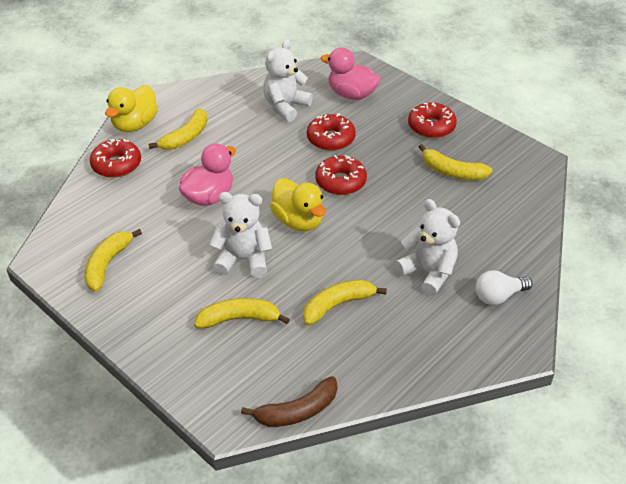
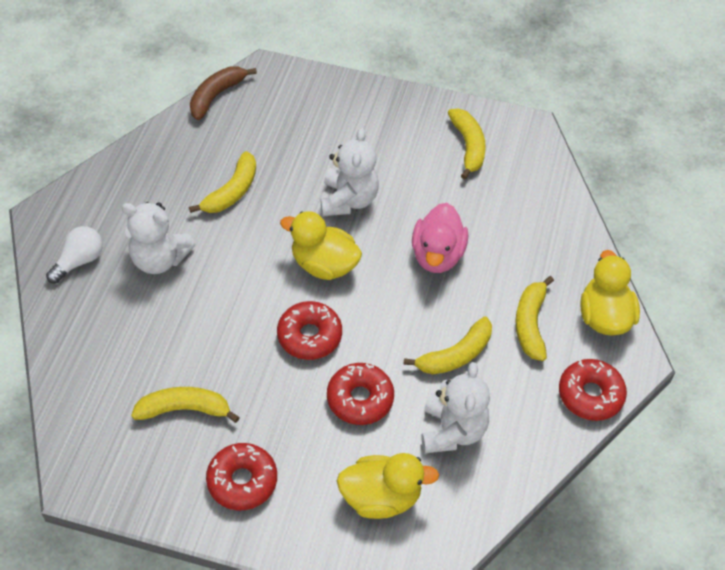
camera: 150 degrees right, 10 degrees up
red donut [90,139,141,178] -> red donut moved to [559,359,627,421]
yellow banana [194,298,290,328] -> yellow banana moved to [403,316,492,374]
white teddy bear [209,192,272,278] -> white teddy bear turned 60 degrees counterclockwise [321,128,379,216]
pink duck [321,47,381,100] -> yellow duck [337,453,439,519]

